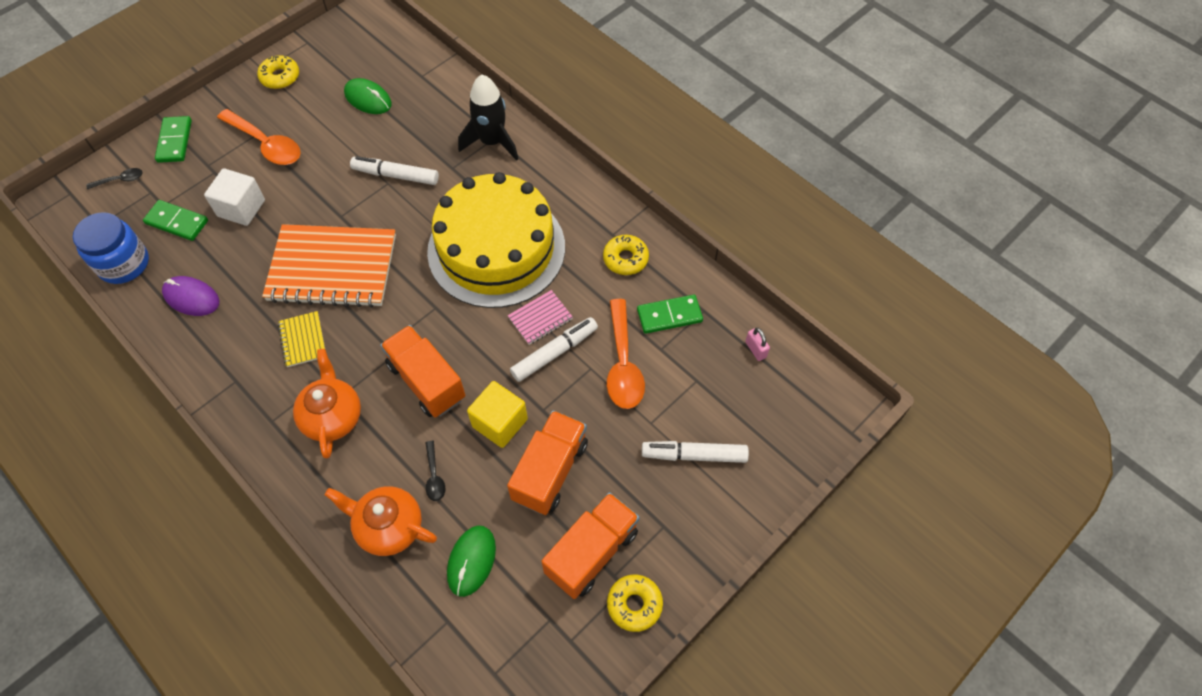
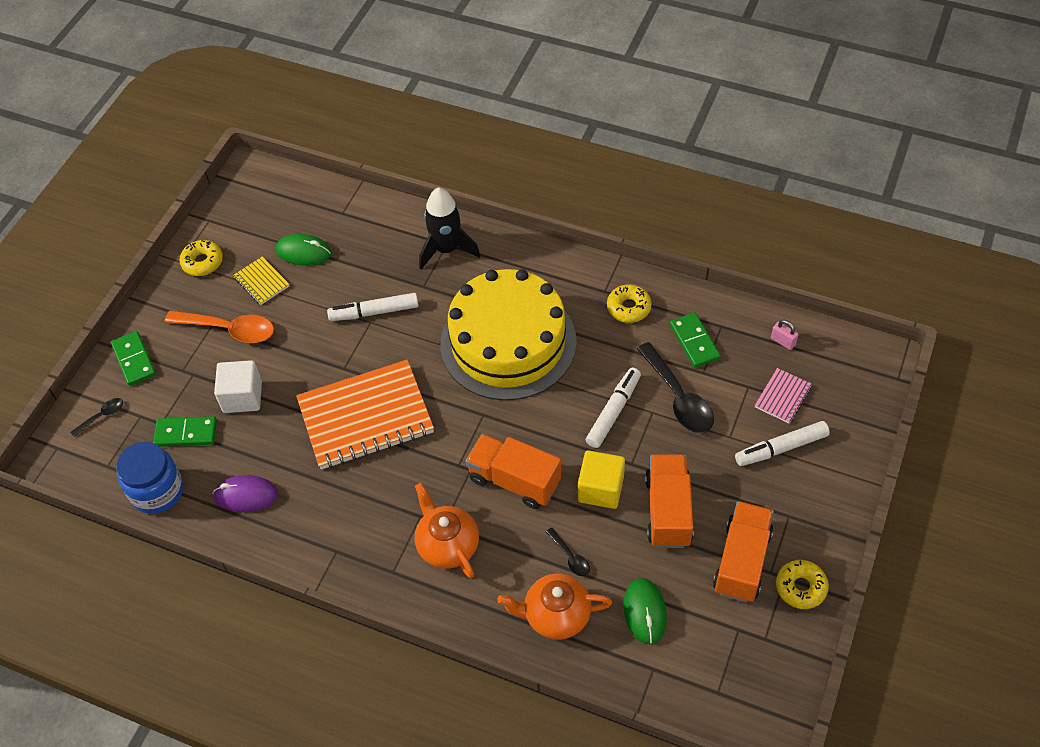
camera: 20 degrees left, 5 degrees down
yellow notebook [278,311,325,367] -> yellow notebook moved to [233,256,289,305]
pink notebook [508,290,573,345] -> pink notebook moved to [755,368,812,424]
orange spoon [607,299,645,409] -> black spoon [637,342,714,433]
green domino [637,295,703,334] -> green domino turned 75 degrees counterclockwise [670,313,721,368]

